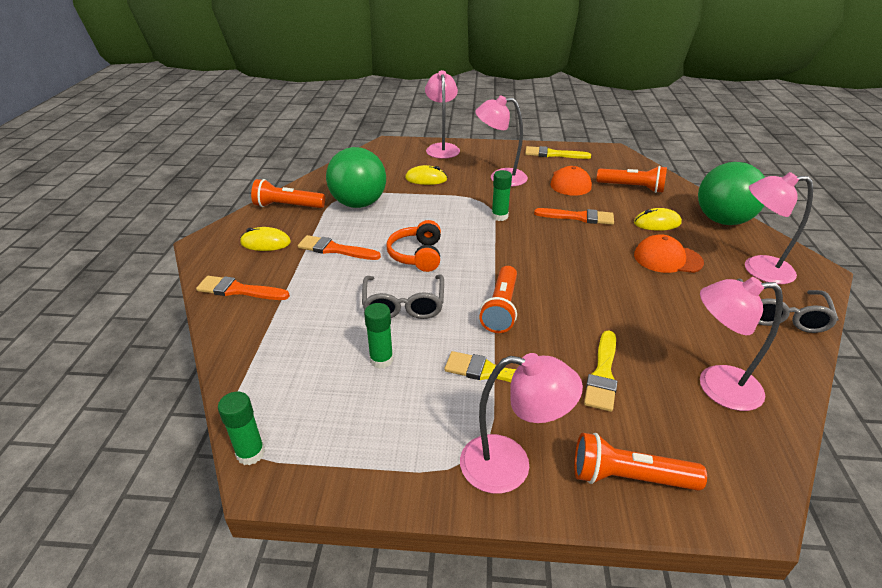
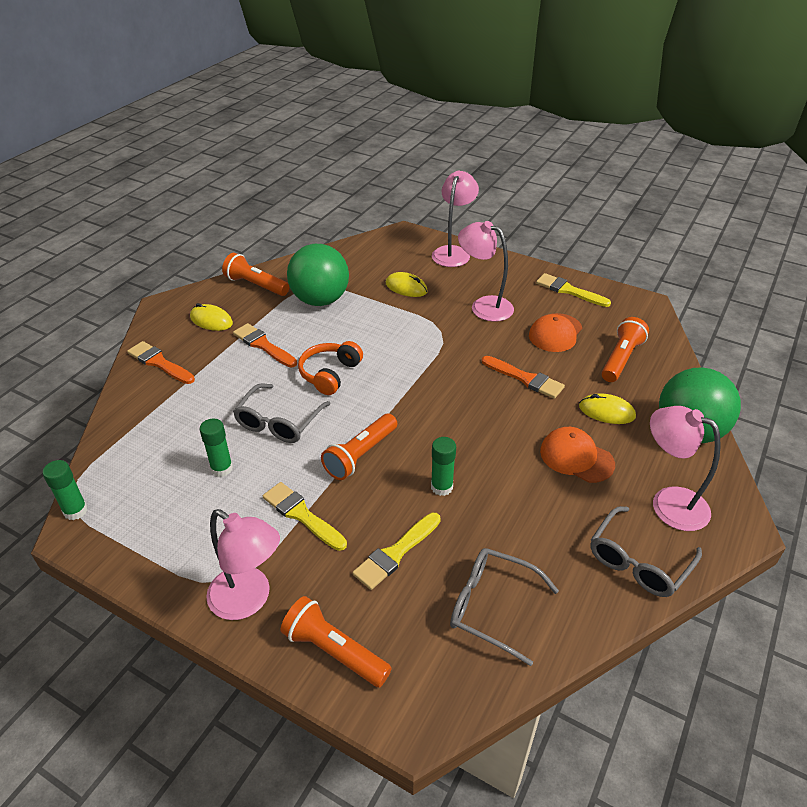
camera: 25 degrees right, 5 degrees up
green glue stick [491,170,512,221] -> green glue stick moved to [431,437,456,496]
orange flashlight [597,166,667,193] -> orange flashlight turned 105 degrees counterclockwise [601,317,649,382]
pink lamp [700,277,783,411] -> grey glasses [450,548,559,666]

